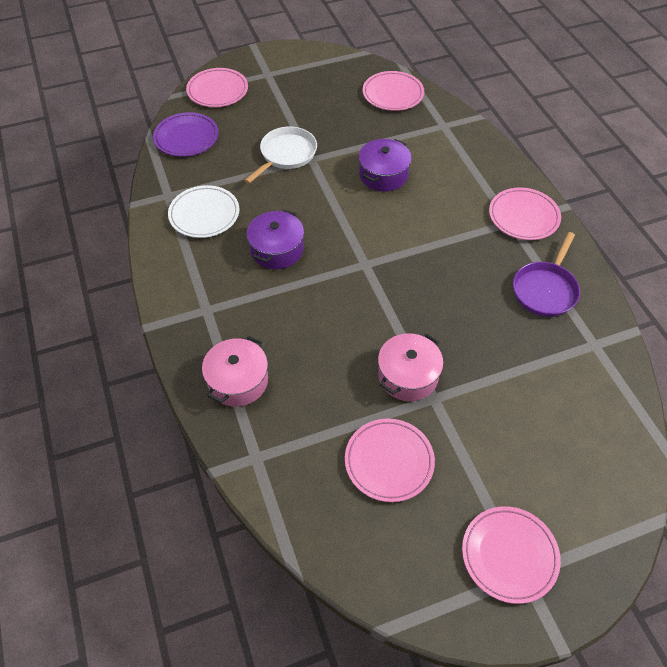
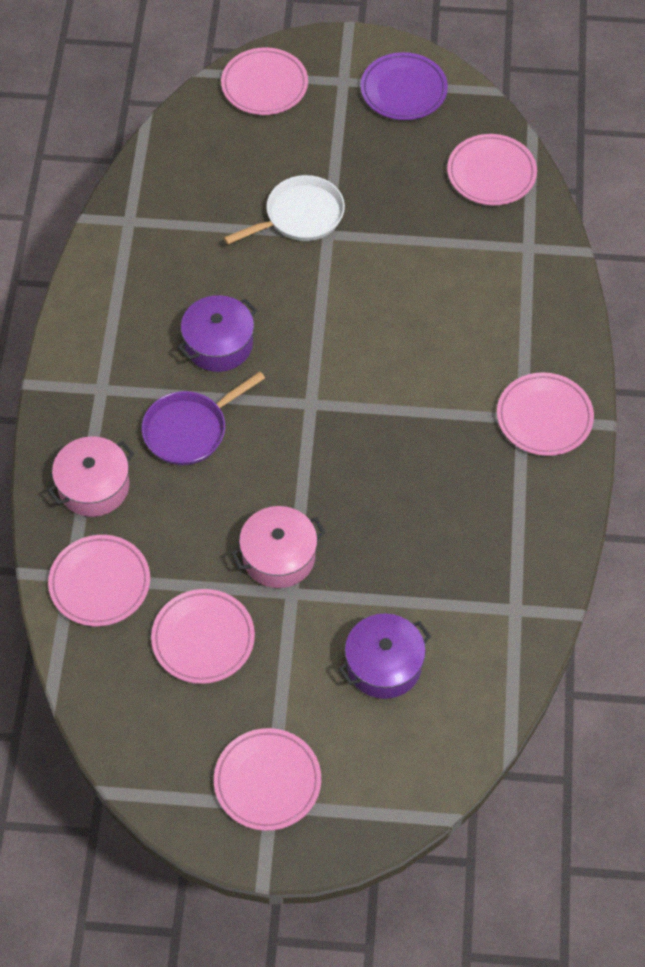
camera: 25 degrees right, 5 degrees up
purple plate [153,112,219,157] -> purple plate moved to [360,52,448,120]
white plate [168,185,239,238] -> none
purple pot [358,139,412,192] -> purple pot moved to [339,613,431,699]
purple pan [513,232,580,317] -> purple pan moved to [142,372,265,465]
none -> pink plate [48,535,150,626]

